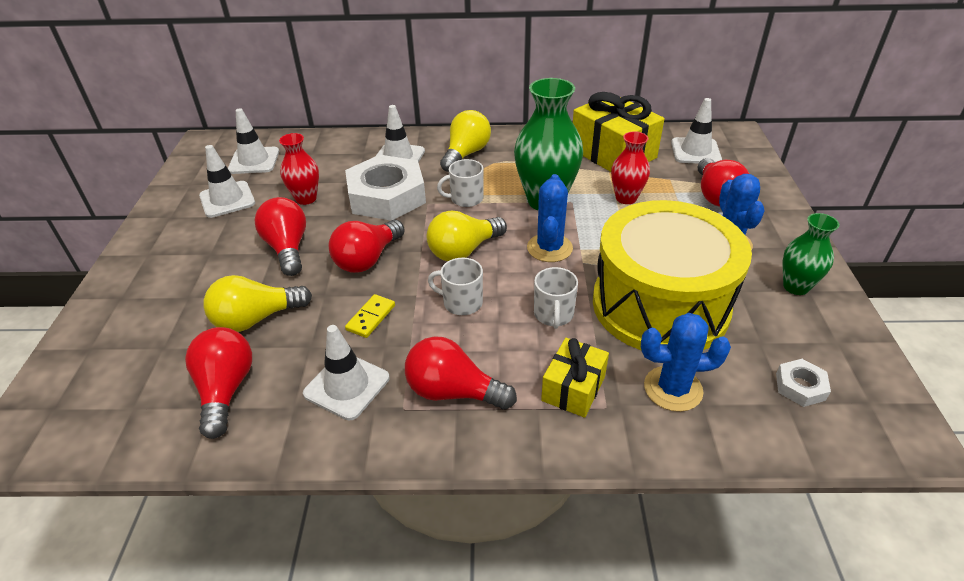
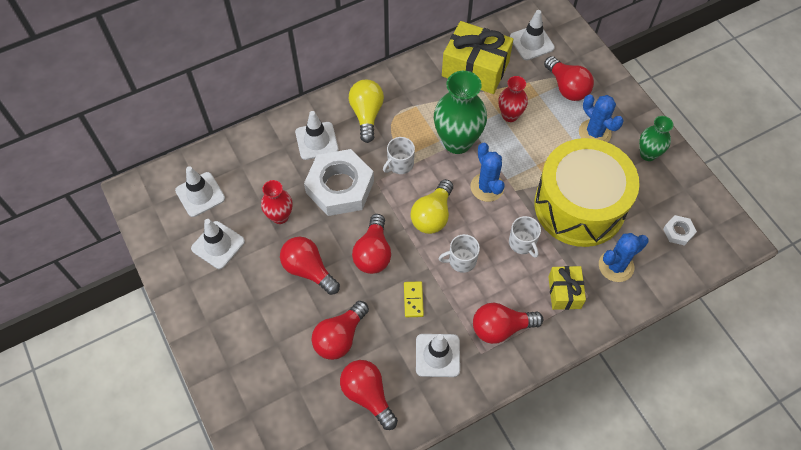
camera: 30 degrees left, 20 degrees up
yellow light bulb [203,275,312,332] -> red light bulb [312,301,369,360]

